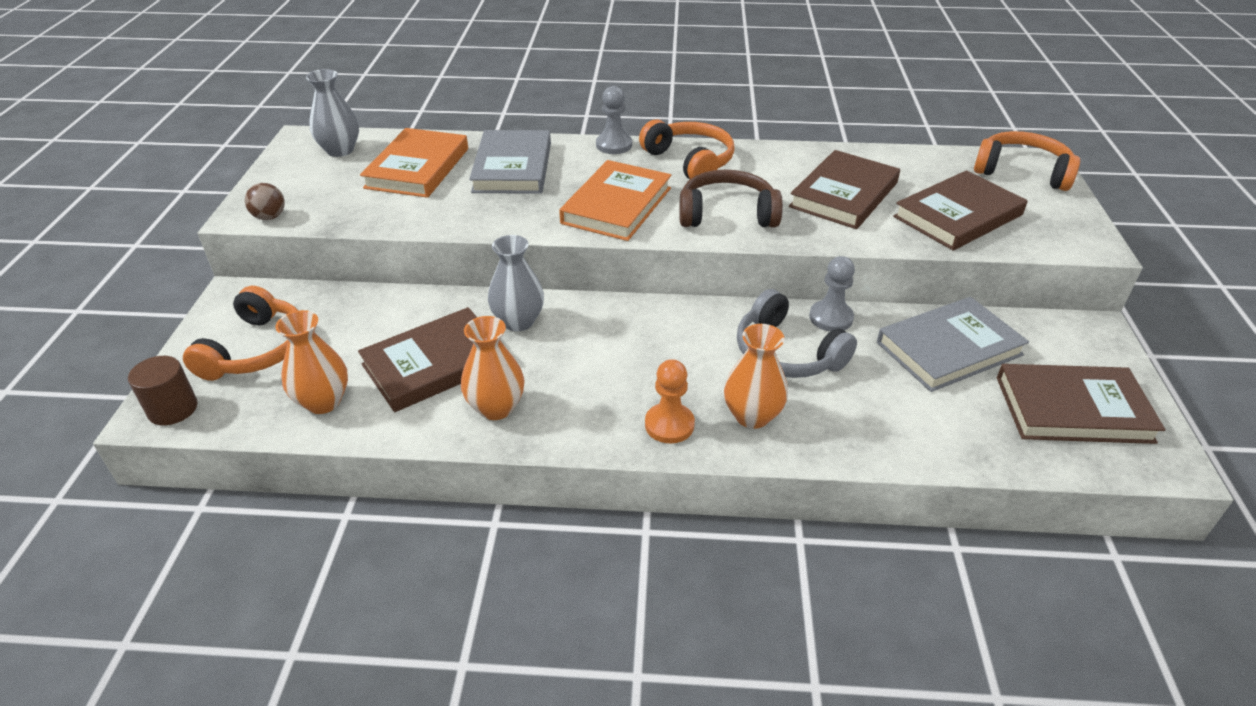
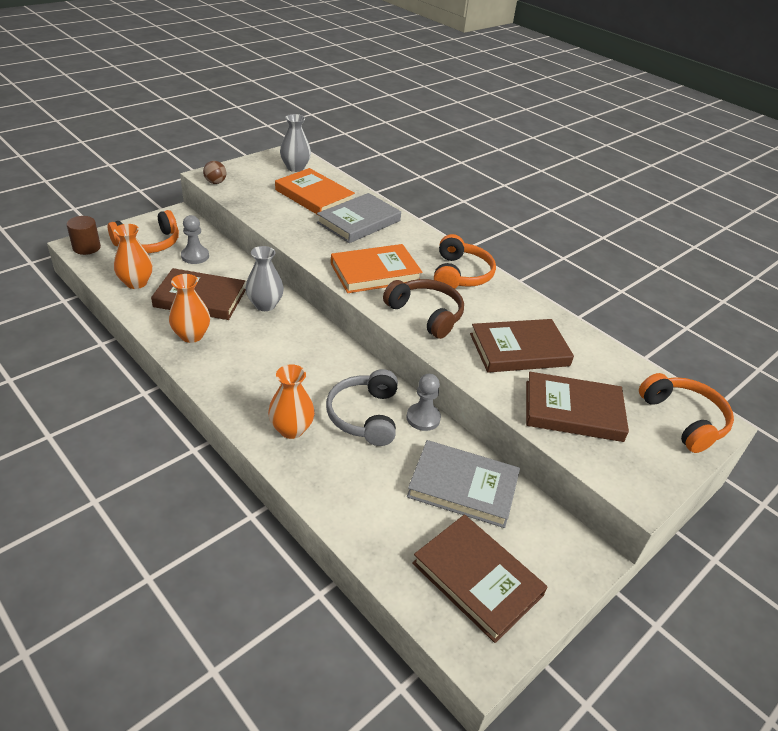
camera: 40 degrees right, 0 degrees up
orange book [360,128,468,198] -> orange book turned 75 degrees clockwise [275,168,355,216]
grey pawn [596,86,632,154] -> grey pawn moved to [181,215,209,264]
orange pawn [645,359,695,443] -> none

